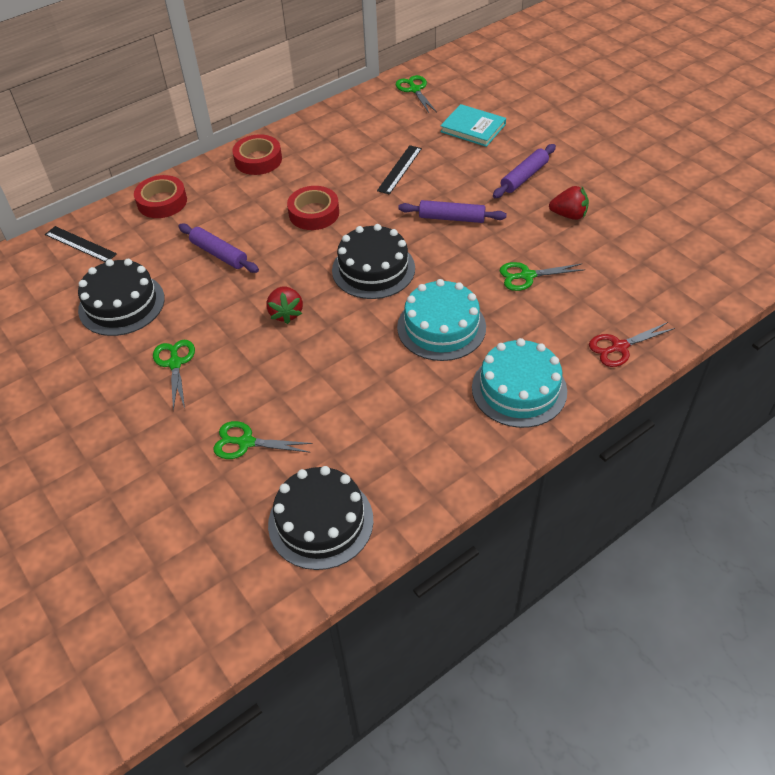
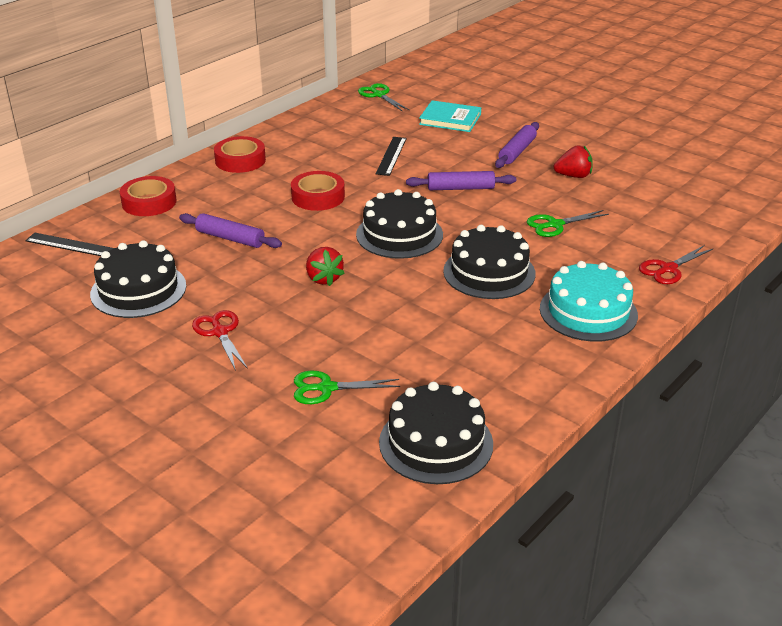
camera: 15 degrees left, 15 degrees down
green scissors [153,340,195,411] -> red scissors [192,310,248,371]
turquoise cake [397,279,486,361] -> black cake [443,225,536,299]

